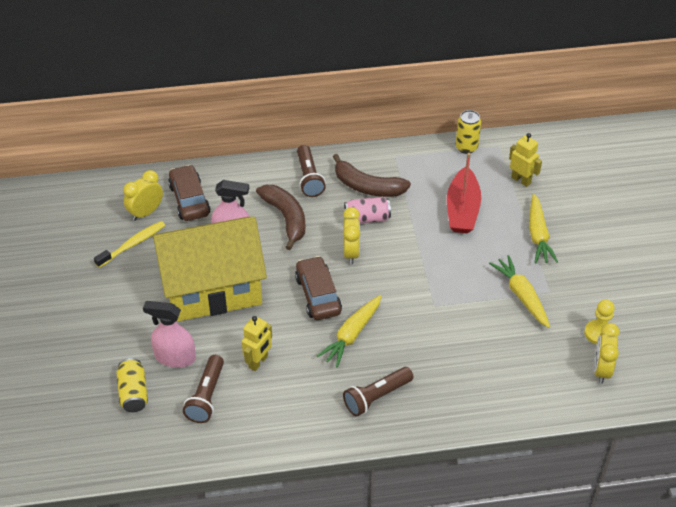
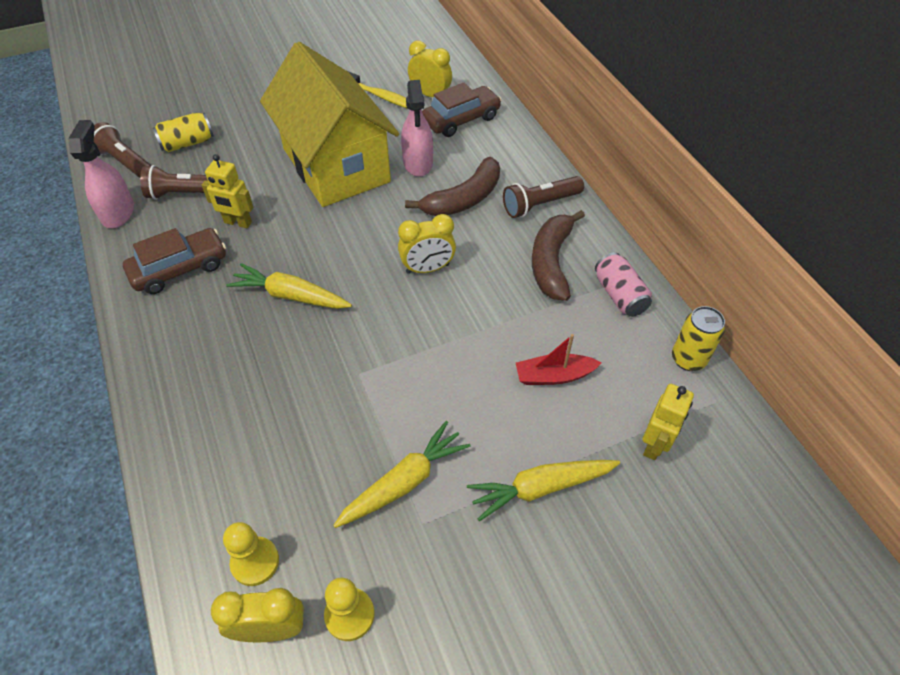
camera: 75 degrees right, 5 degrees up
pink spray bottle [143,301,196,368] -> pink spray bottle moved to [68,120,134,228]
brown car [295,256,342,320] -> brown car moved to [123,228,226,294]
brown flashlight [343,367,414,417] -> brown flashlight moved to [94,122,152,178]
pink can [344,197,391,223] -> pink can moved to [595,252,652,317]
red boat [447,153,481,233] -> red boat [516,334,602,385], size x0.63
none -> yellow pawn [223,522,279,586]

